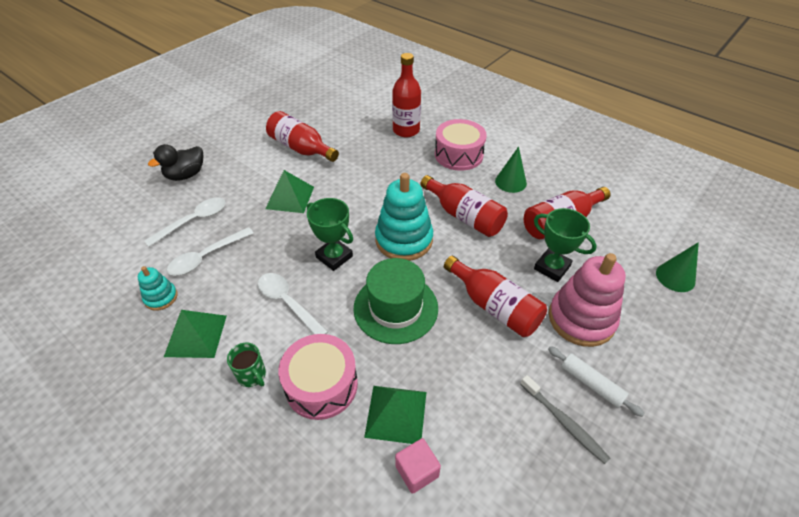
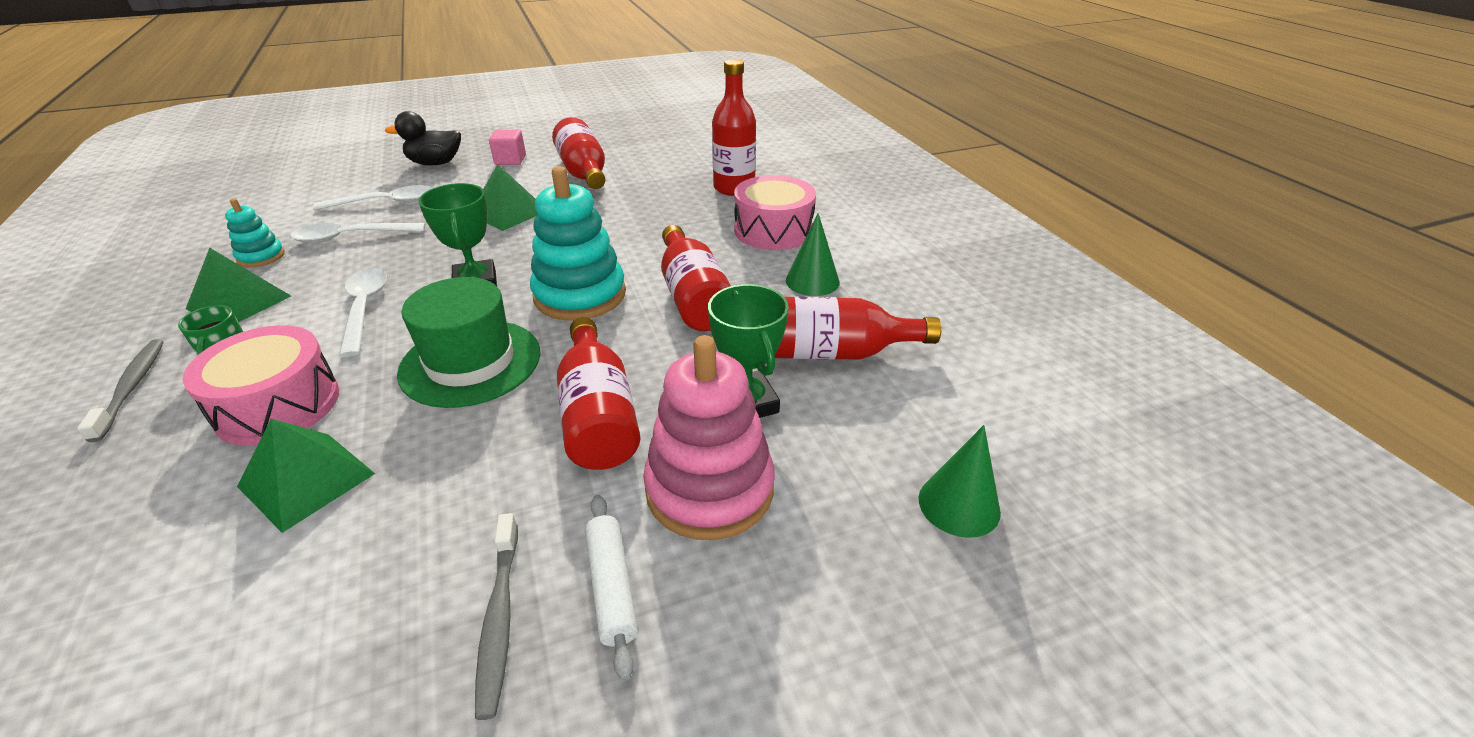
camera: 30 degrees right, 10 degrees down
pink cube [395,438,441,494] -> pink cube moved to [489,130,526,165]
none -> grey toothbrush [77,339,164,442]

